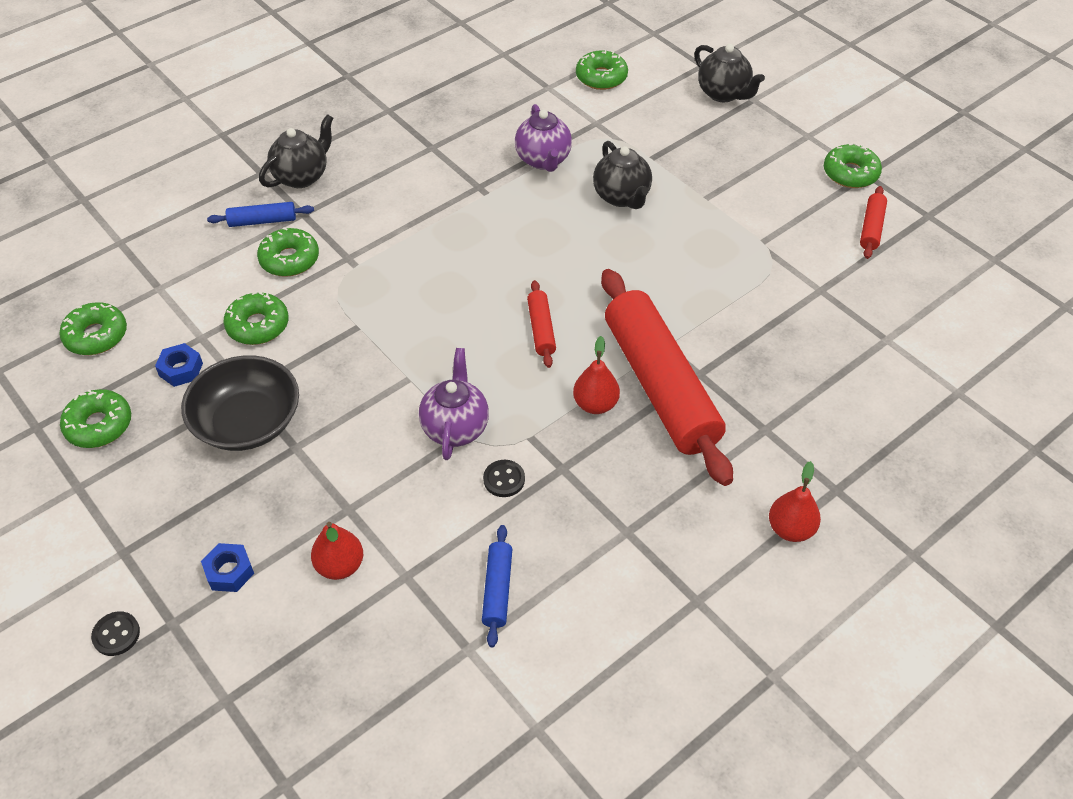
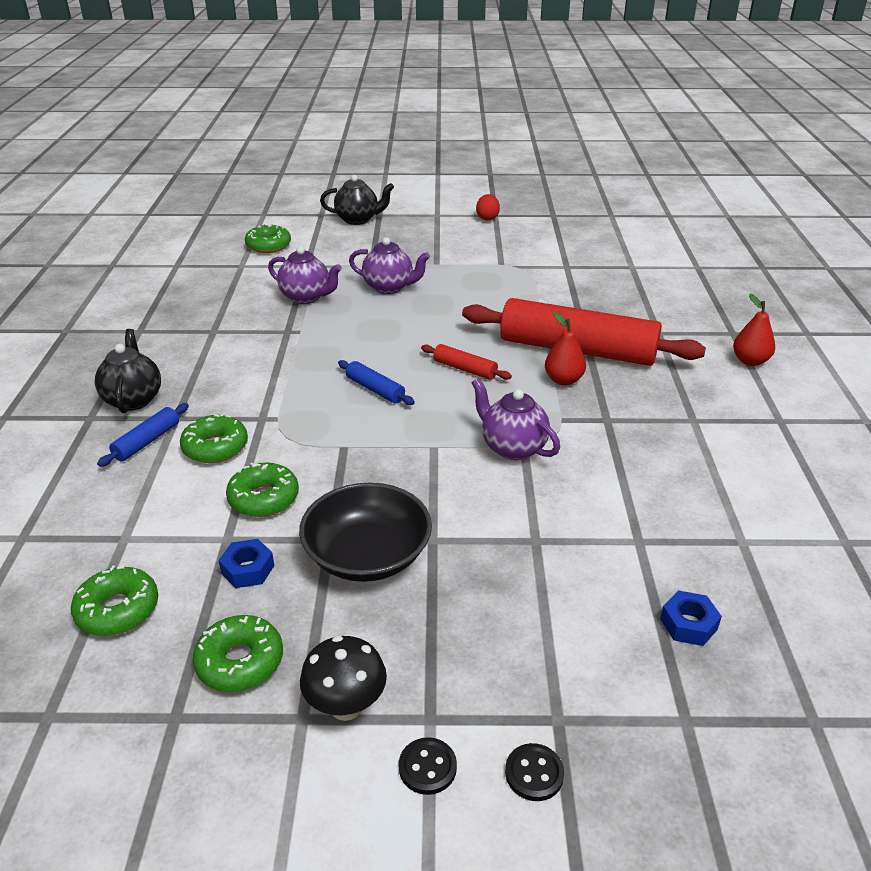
camera: 50 degrees left, 15 degrees down
blue nut [201,543,254,592] -> blue nut moved to [660,590,722,646]
red pear [311,522,363,580] -> none
blue rolling pin [482,525,512,647] -> blue rolling pin moved to [338,360,415,405]
black button [483,460,525,497] -> black button moved to [399,737,457,795]
black teapot [593,141,652,209] -> purple teapot [349,237,430,294]
green donut [824,143,882,188] -> red egg [476,194,500,221]
red rolling pin [860,186,887,259] -> none
none -> black mushroom [300,636,387,721]

